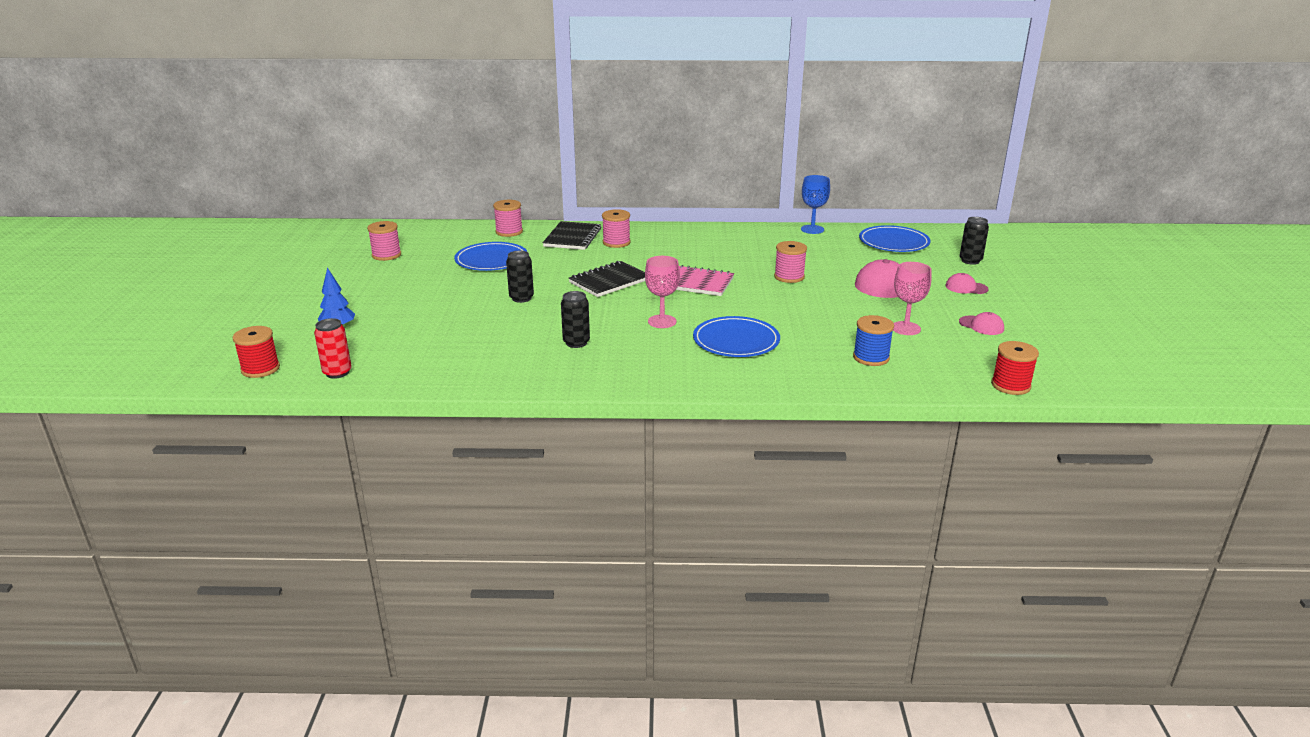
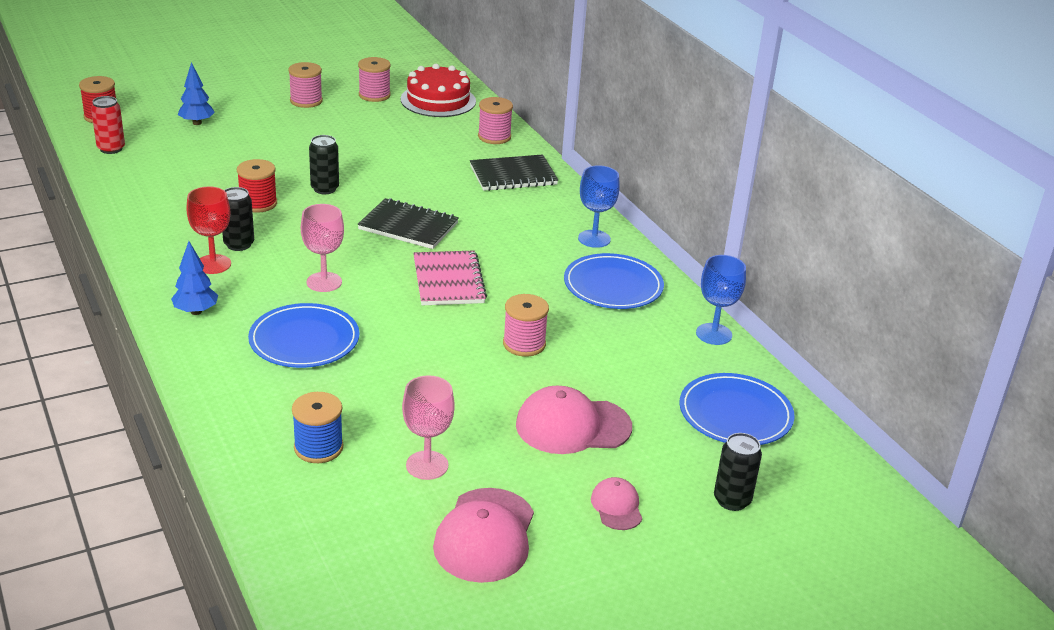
camera: 60 degrees right, 5 degrees up
blue plate [454,242,527,271] -> blue plate moved to [564,253,664,309]
pink spool [602,209,631,248] -> pink spool moved to [288,62,323,108]
pink cap [959,312,1004,335] -> pink cap [433,488,534,583], size x1.87
red spool [991,341,1039,395] -> red spool moved to [237,159,277,213]
none -> blue tree [171,241,218,315]
none -> red goblet [186,187,231,274]
none -> red cake [401,64,476,117]
none -> blue goblet [578,165,620,248]

